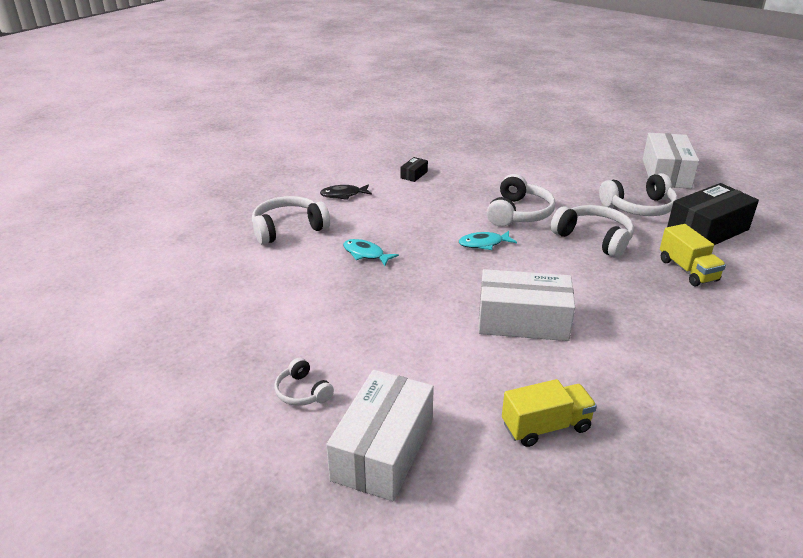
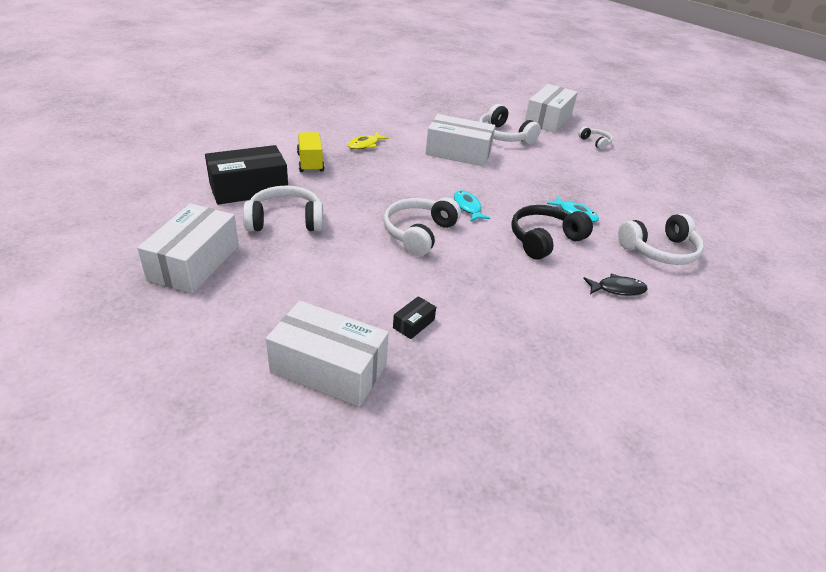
camera: 175 degrees left, 5 degrees up
black box [401,157,428,182] -> black box moved to [393,296,436,339]
turquoise fish [459,231,517,250] -> turquoise fish turned 105 degrees counterclockwise [454,191,490,222]
yellow truck [502,379,597,447] -> none
white headphones [551,205,634,258] -> white headphones moved to [479,104,541,144]
none -> white box [266,301,389,407]
none -> yellow fish [348,132,389,150]
none -> black headphones [511,205,593,260]

